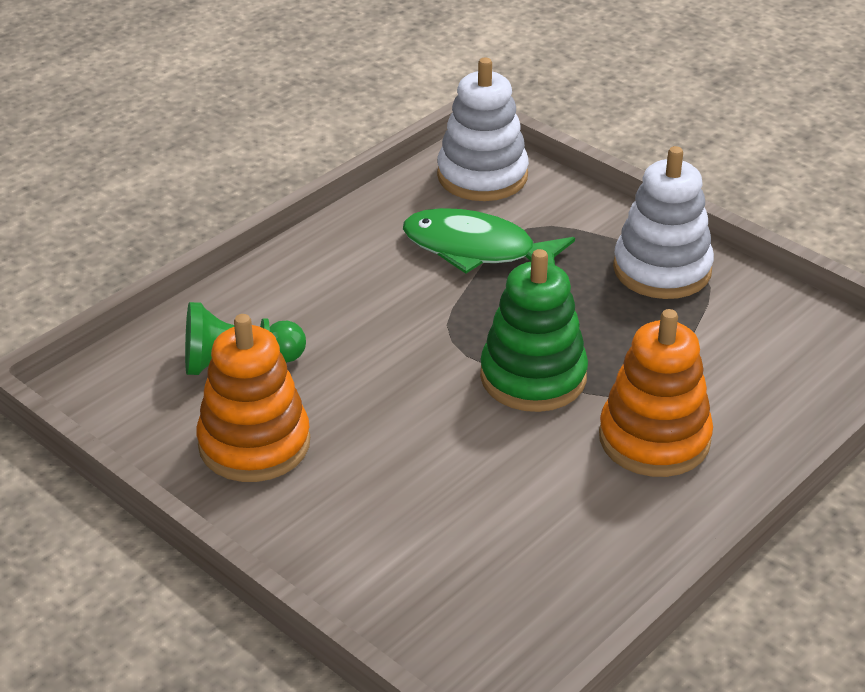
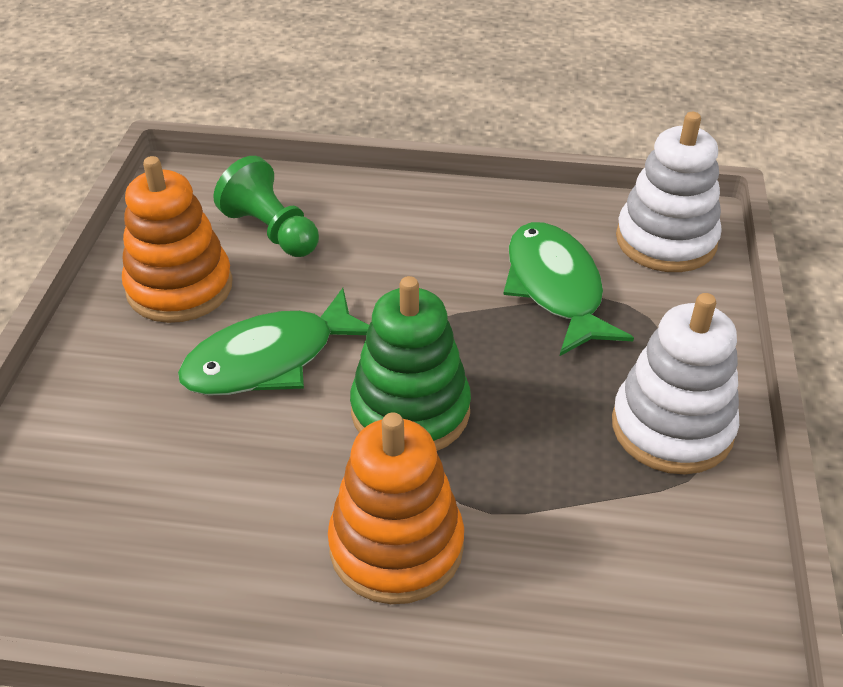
camera: 55 degrees right, 5 degrees up
none -> green fish [178,288,369,396]

